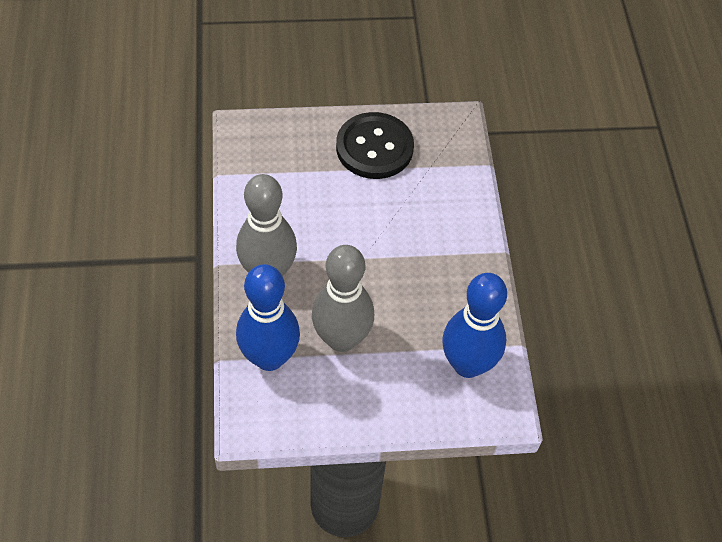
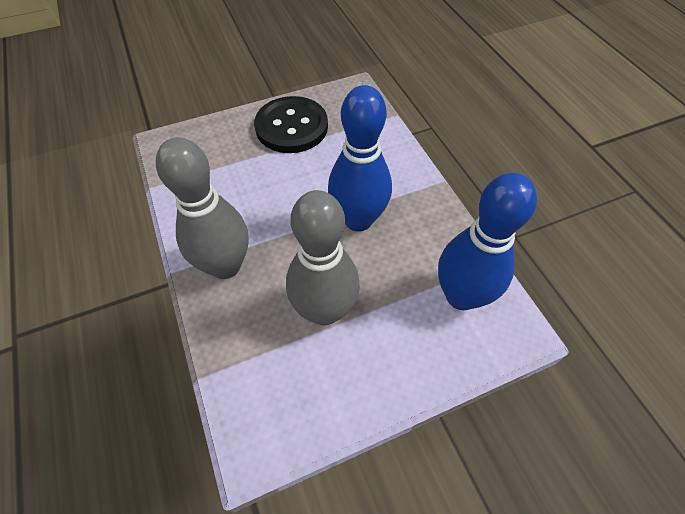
camera: 15 degrees left, 0 degrees up
blue bowling pin [236,264,300,371] -> blue bowling pin moved to [328,85,392,231]

